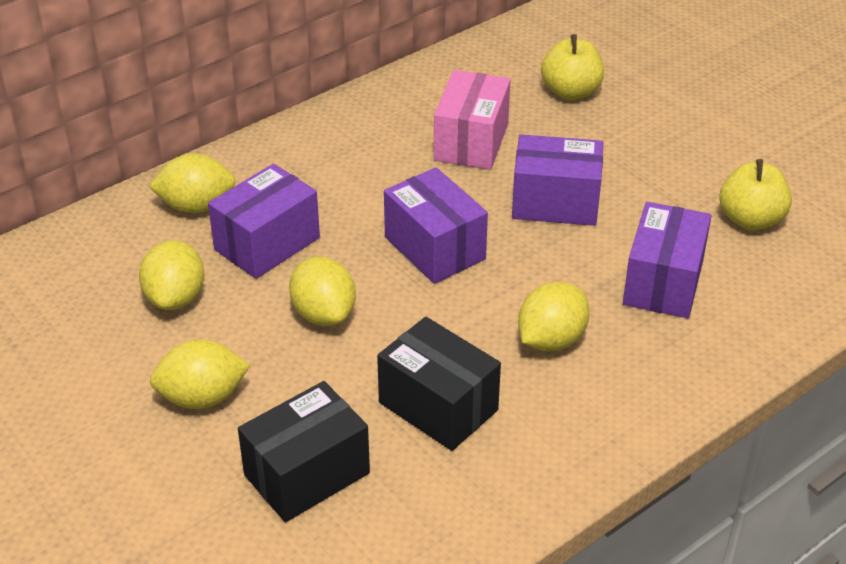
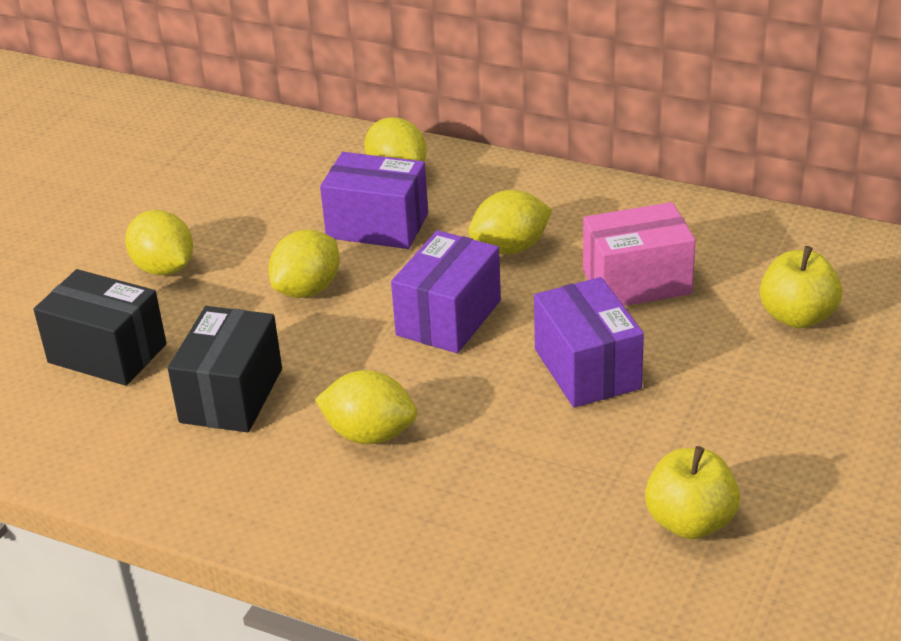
camera: 65 degrees right, 5 degrees down
yellow lemon [139,240,204,310] -> yellow lemon moved to [468,190,552,255]
purple box [623,202,712,318] -> none

